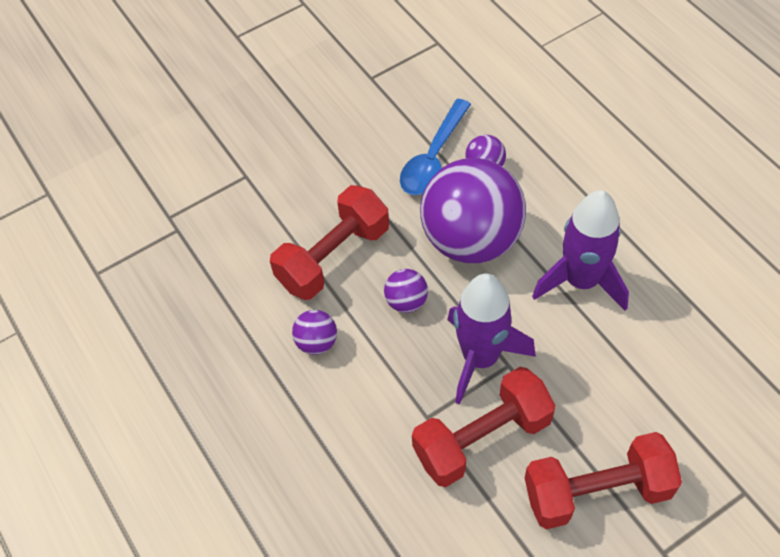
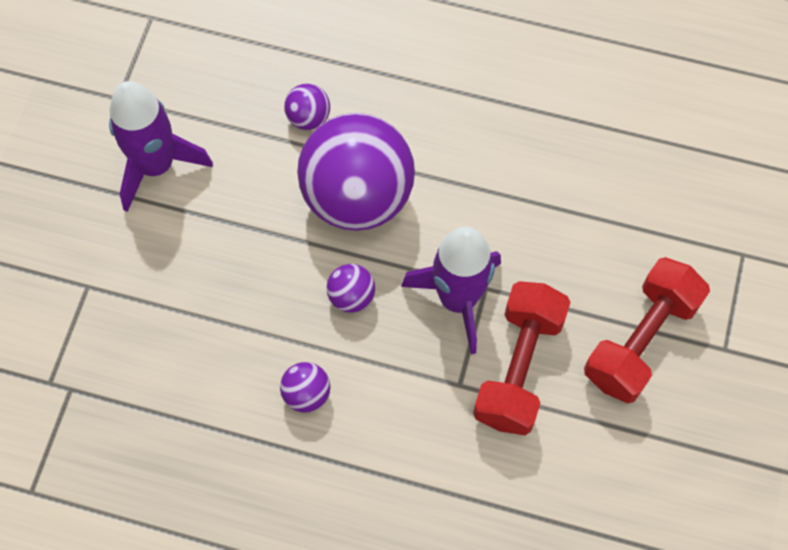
camera: 45 degrees left, 10 degrees up
red dumbbell [270,185,389,300] -> none
blue spoon [400,99,471,195] -> none
purple rocket [532,190,629,311] -> purple rocket moved to [109,81,213,212]

